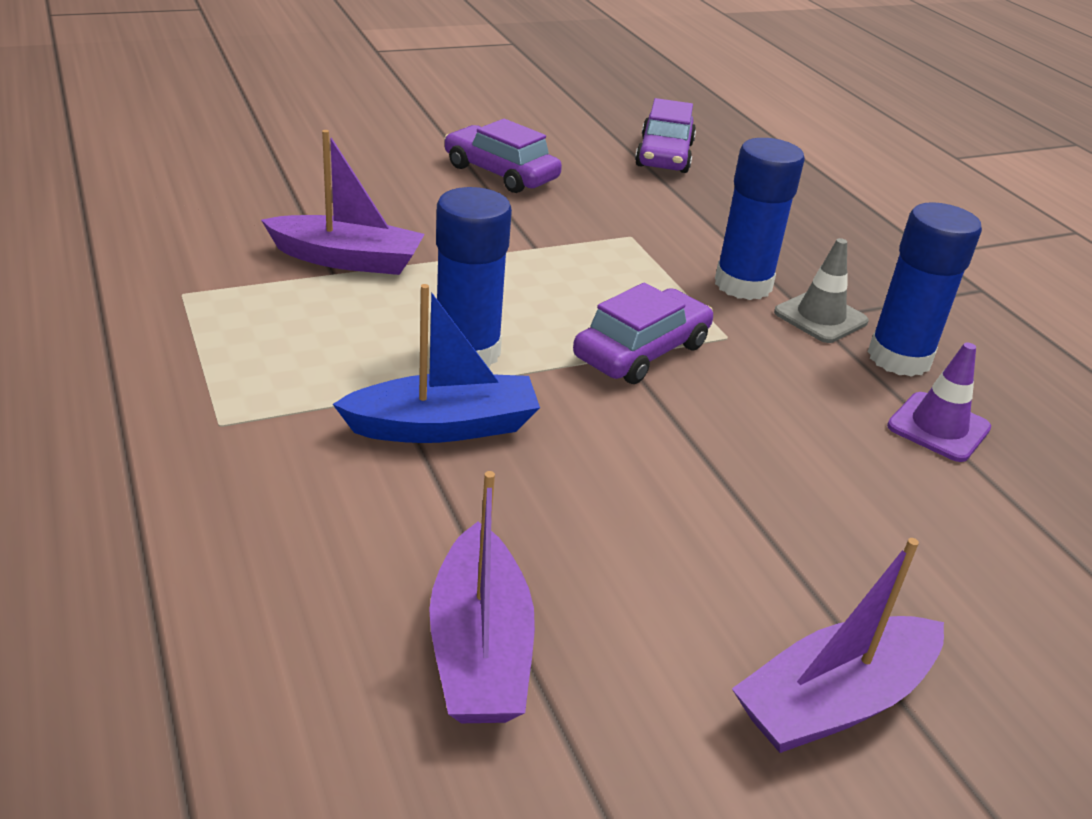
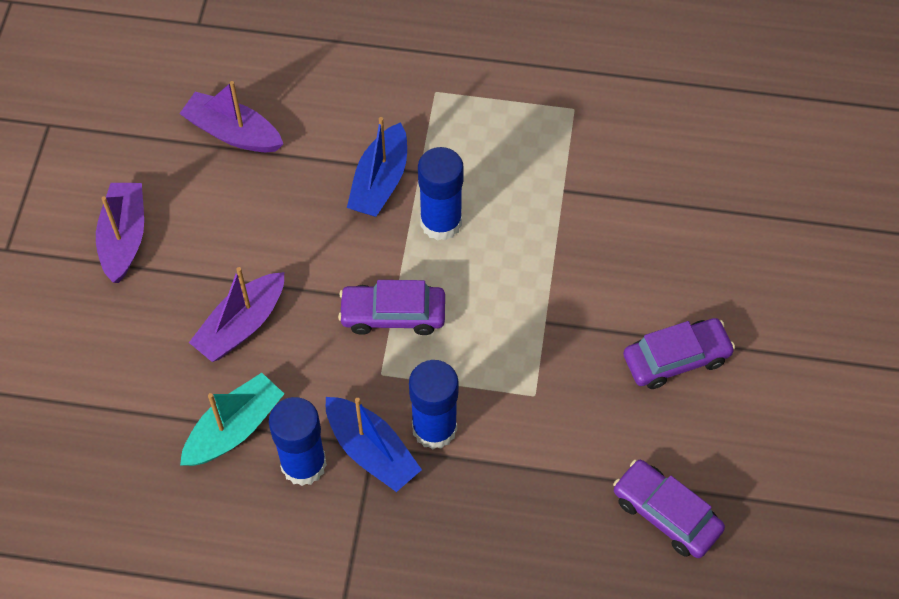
camera: 125 degrees right, 25 degrees up
purple boat [261,130,425,275] -> purple boat moved to [189,267,284,362]
purple car [573,283,713,384] -> purple car turned 105 degrees clockwise [338,280,445,335]
grey traffic cone [774,238,869,343] -> blue boat [326,397,422,492]
purple traffic cone [887,342,991,462] -> turquoise boat [180,373,284,466]

